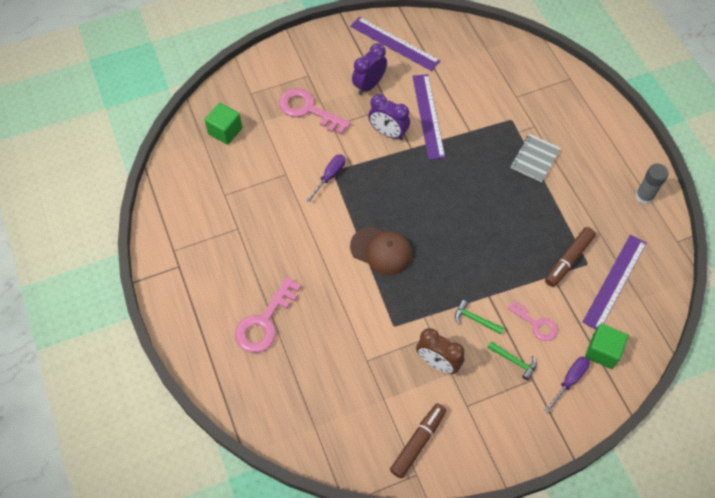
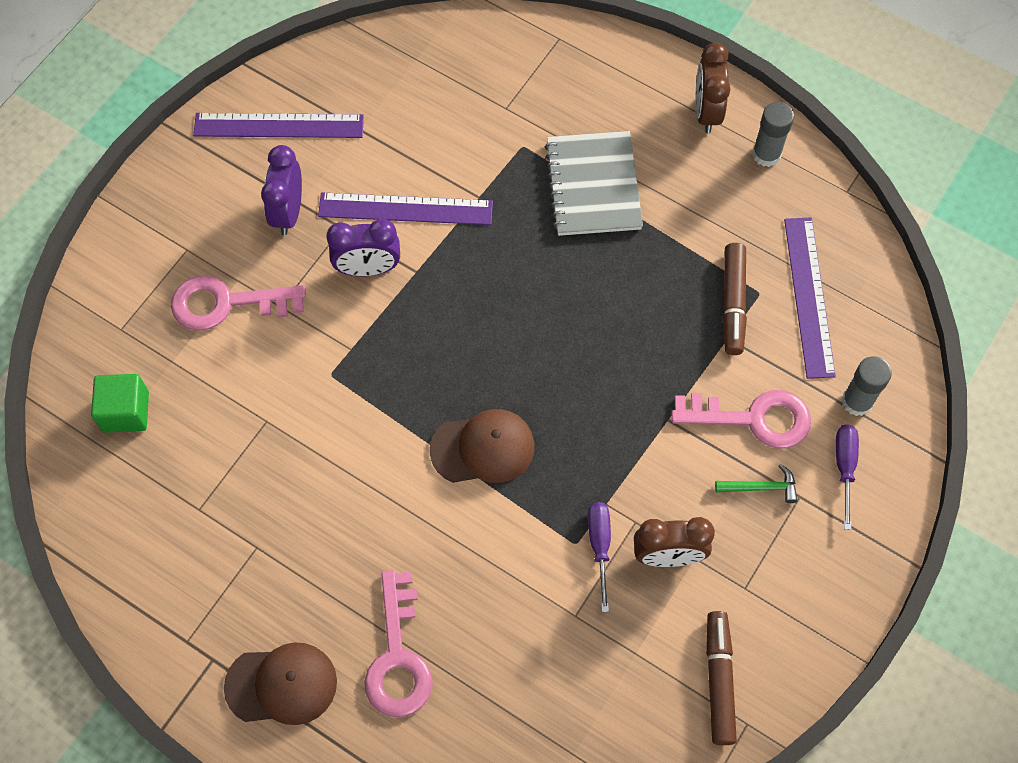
camera: 35 degrees left, 5 degrees up
purple screwdriver [306,154,345,203] -> purple screwdriver moved to [588,502,611,612]
purple ruler [412,74,445,160] -> purple ruler turned 45 degrees counterclockwise [318,192,493,225]
green hammer [455,300,504,334] -> none
pink key [507,300,558,341] -> pink key [671,390,811,449], size x1.62
grey notebook [511,134,561,182] -> grey notebook [545,131,643,236], size x1.51
green cube [585,324,628,369] -> grey glue stick [842,356,892,416]
none -> brown cap [224,643,337,725]
none -> brown clock [695,43,730,133]

